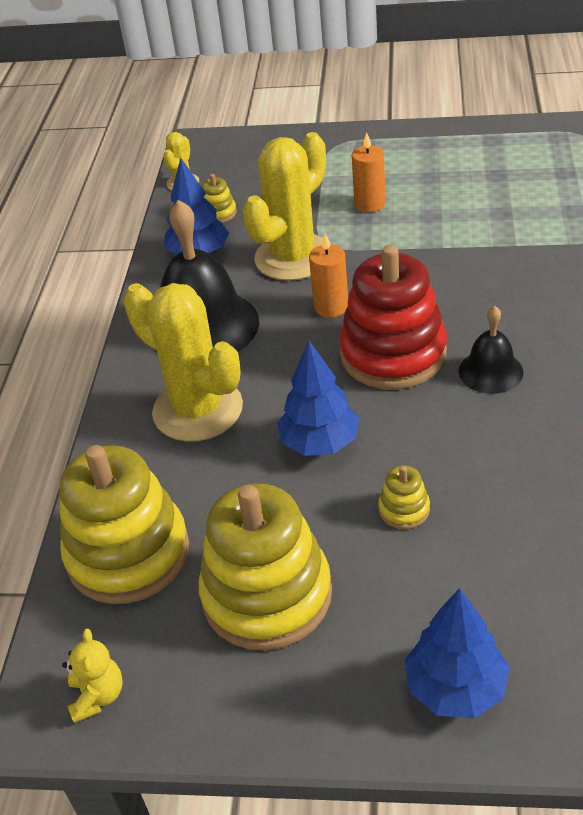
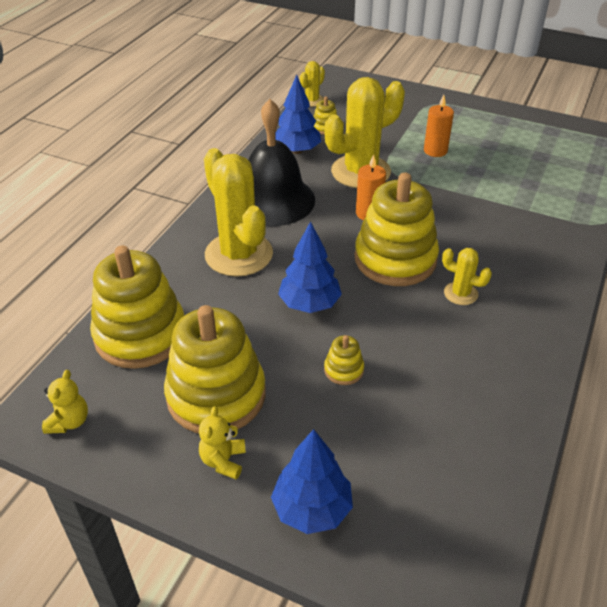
camera: 15 degrees right, 0 degrees up
red stacking toy [339,245,447,390] -> yellow stacking toy [355,172,439,286]
black bell [459,306,523,394] -> yellow cactus [442,248,492,305]
none -> yellow teddy bear [199,406,246,479]

